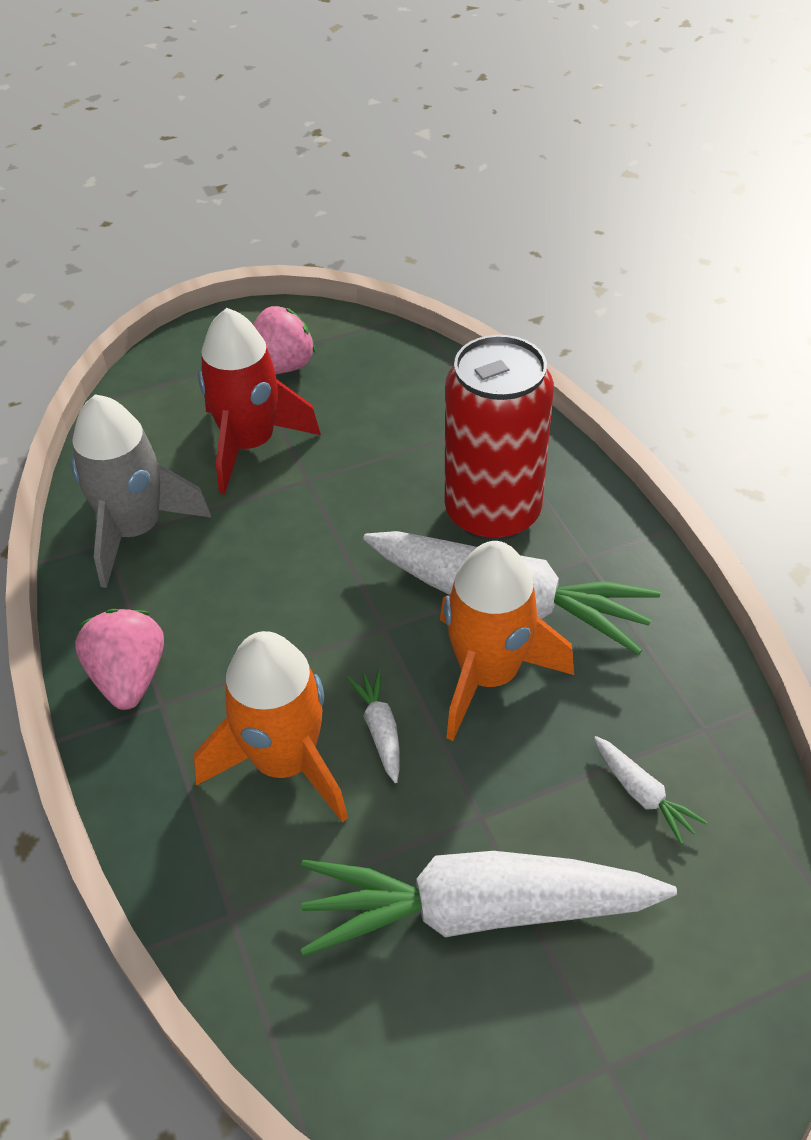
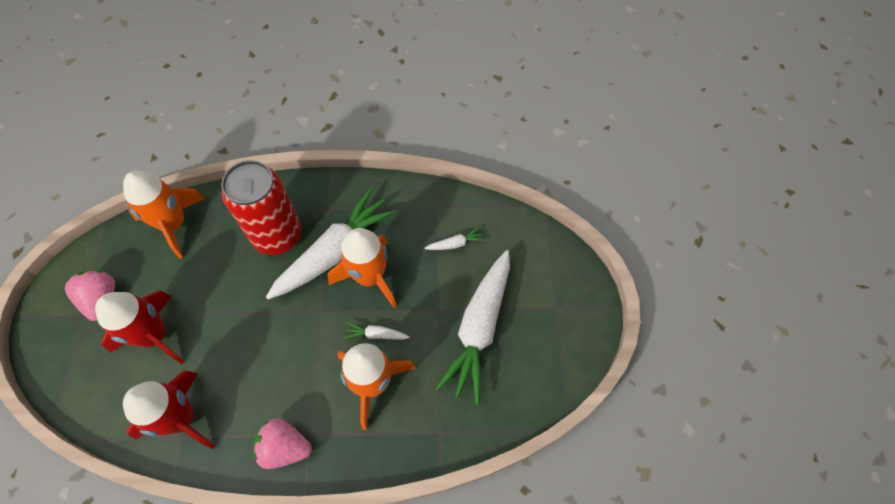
camera: 70 degrees left, 15 degrees up
grey rocket [71,394,212,588] -> red rocket [123,370,215,449]
none -> orange rocket [123,171,205,259]

